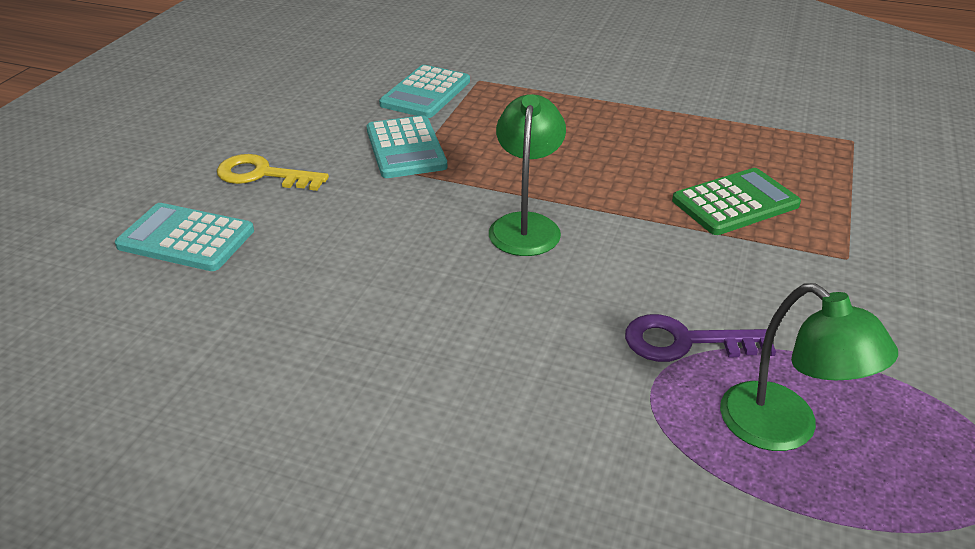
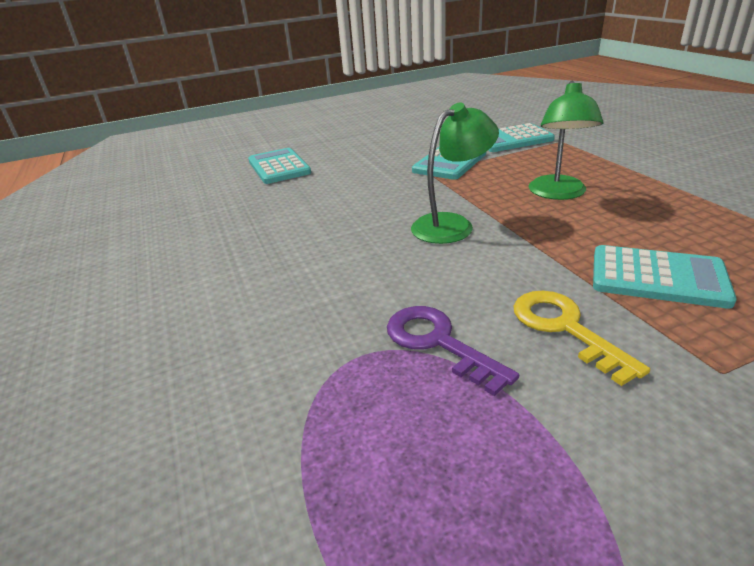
camera: 50 degrees right, 5 degrees down
yellow key [217,154,329,191] -> yellow key moved to [513,291,650,386]
green calculator [672,168,801,235] -> turquoise calculator [593,245,737,309]
green lamp [720,283,898,451] -> green lamp moved to [529,81,604,200]

